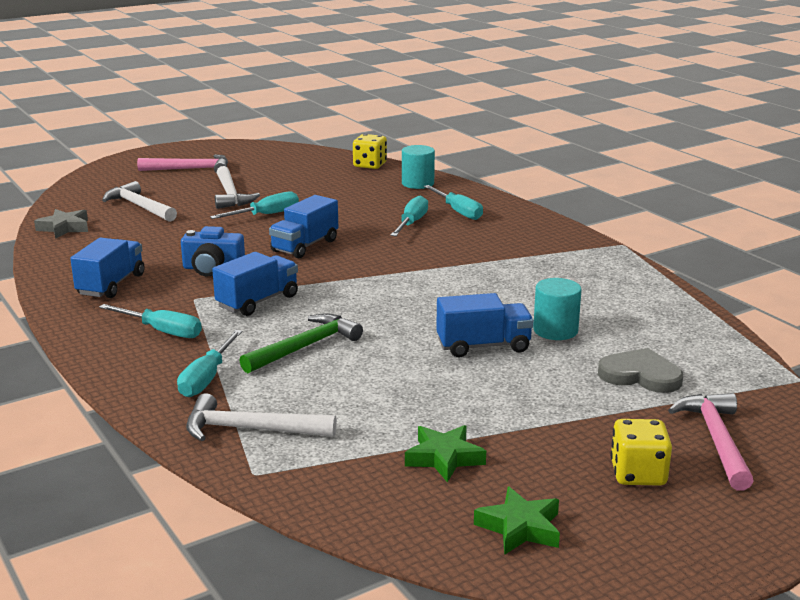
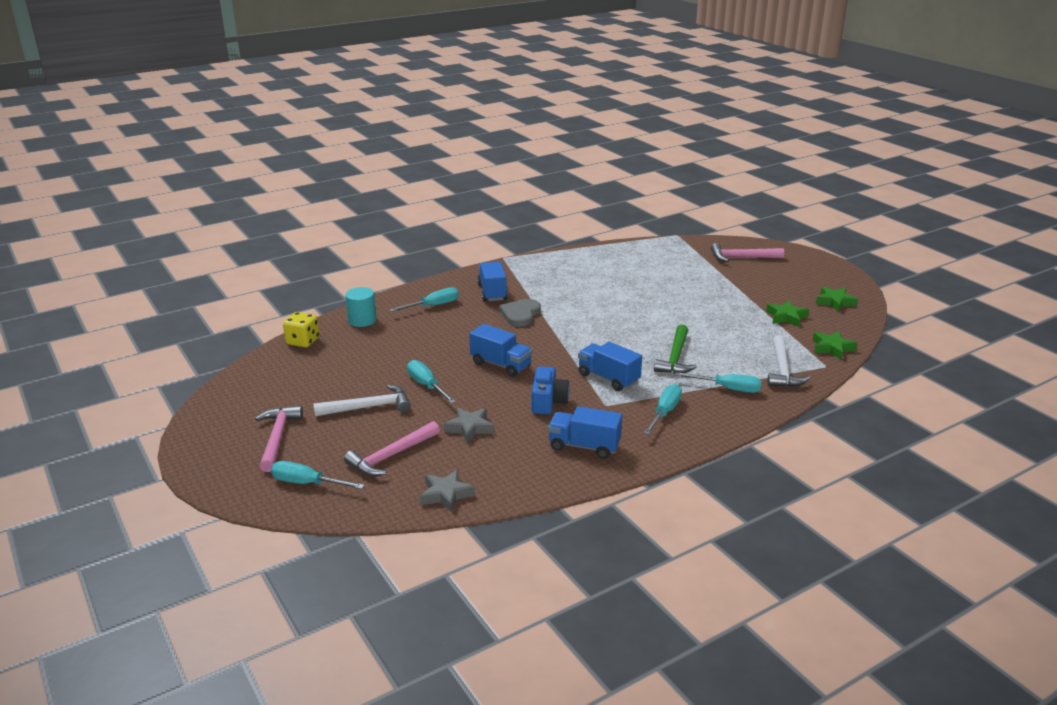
camera: 90 degrees left, 5 degrees up
white hammer [102,181,177,222] -> pink hammer [344,421,440,476]
green hammer [239,313,363,373] -> green hammer turned 120 degrees counterclockwise [654,325,697,374]
turquoise screwdriver [390,195,428,236] -> turquoise screwdriver moved to [271,461,365,489]
blue truck [436,293,534,357] -> blue truck moved to [477,262,508,301]
turquoise cylinder [533,278,582,340] -> none
grey heart [598,348,683,393] -> grey heart moved to [499,299,541,327]
yellow dice [611,419,672,486] -> none
none -> grey star [444,407,494,443]
none -> green star [813,331,857,360]

